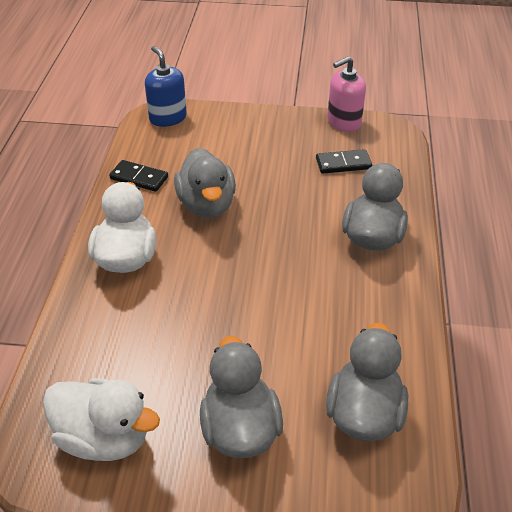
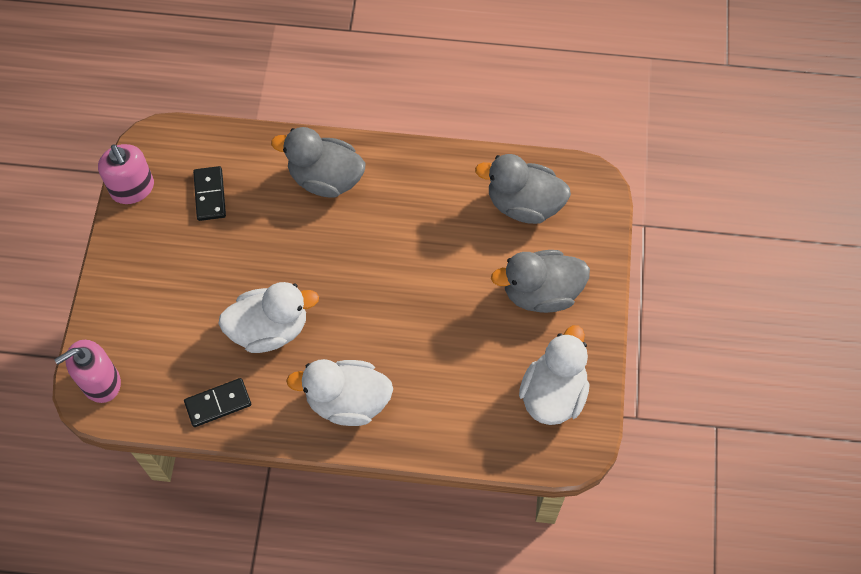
camera: 90 degrees left, 20 degrees up
black domino [109,160,168,192] -> black domino turned 45 degrees clockwise [184,378,251,427]
blue soap dispenser [145,46,187,127] -> pink soap dispenser [54,340,121,403]
grey duck [174,148,236,218] -> white duck [218,282,319,353]

